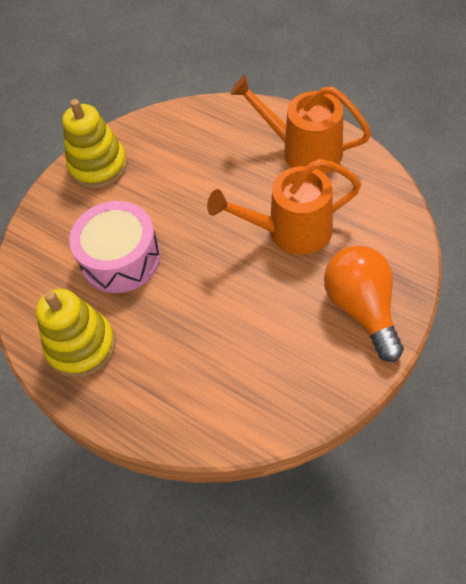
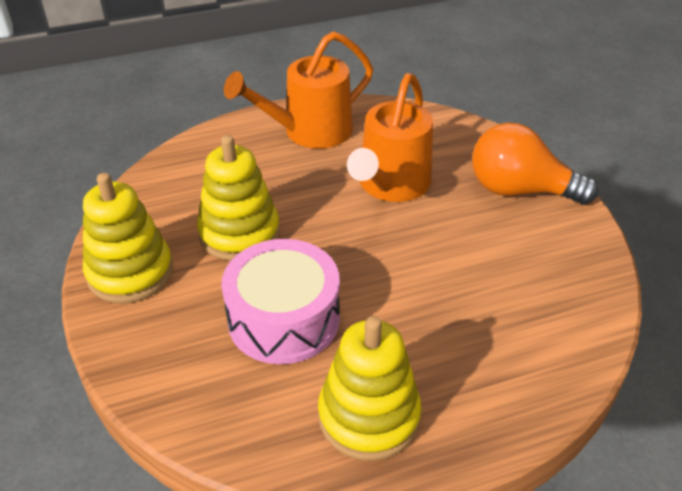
camera: 60 degrees left, 15 degrees down
none -> yellow stacking toy [197,135,280,261]

